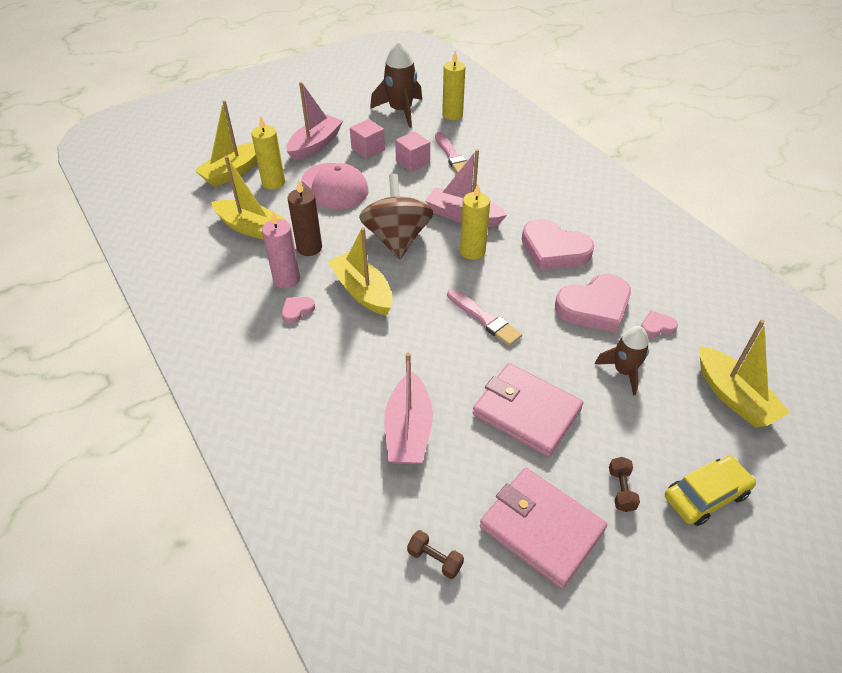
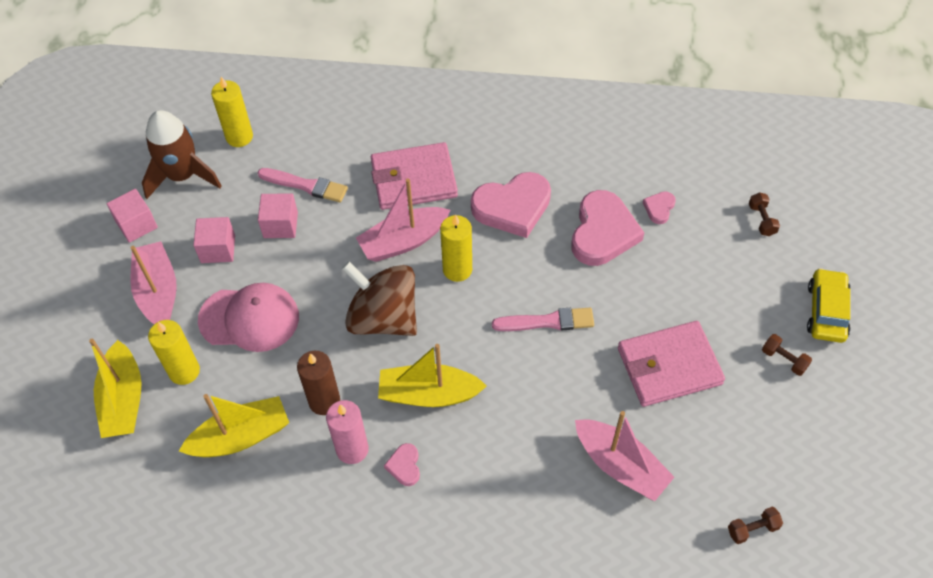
camera: 50 degrees left, 10 degrees up
pink wallet [480,468,607,589] -> pink wallet moved to [371,142,458,210]
brown rocket [595,326,649,395] -> none
yellow boat [699,320,790,427] -> brown dumbbell [749,192,780,236]
none -> pink cube [107,189,158,243]

